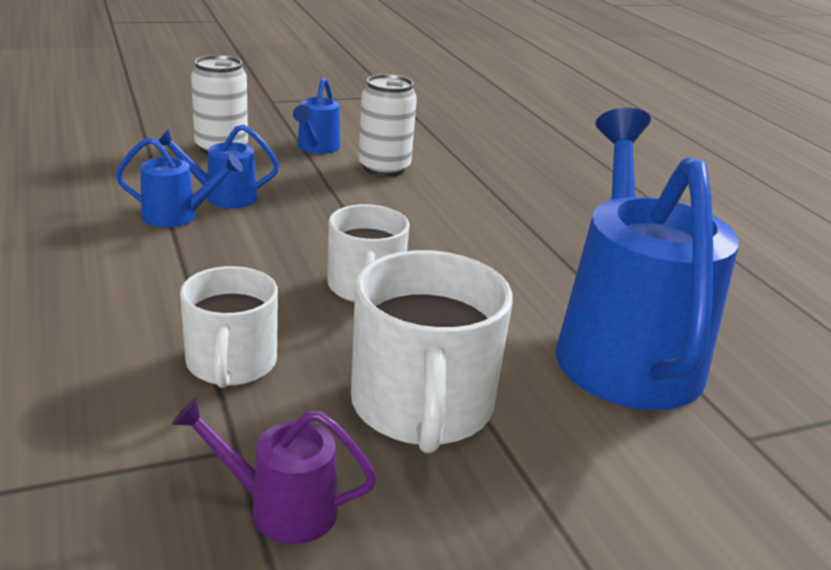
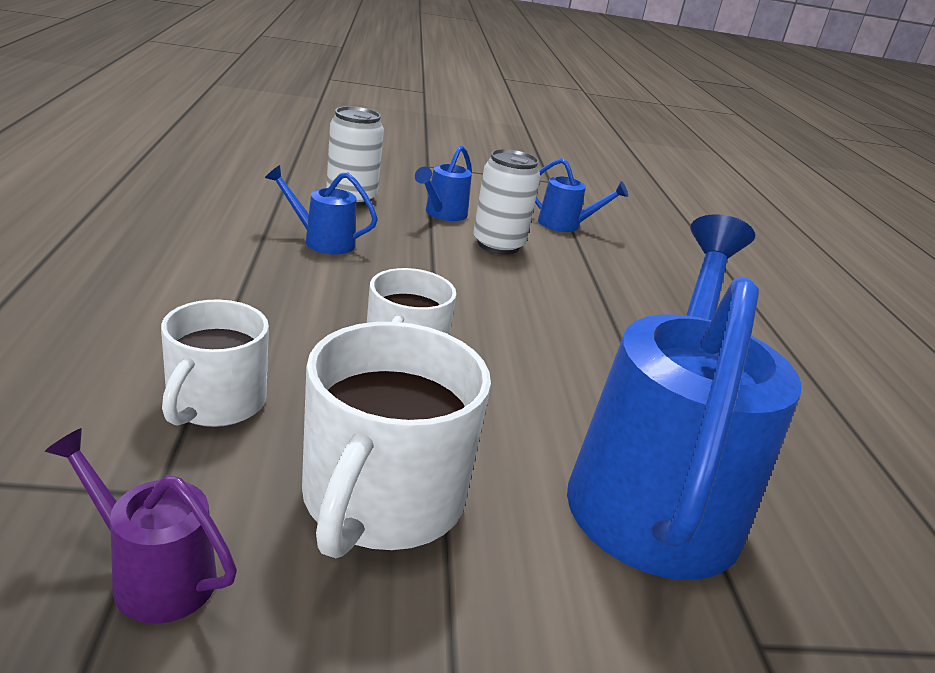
camera: 15 degrees right, 0 degrees up
blue watering can [116,137,243,228] -> blue watering can moved to [535,158,628,232]

